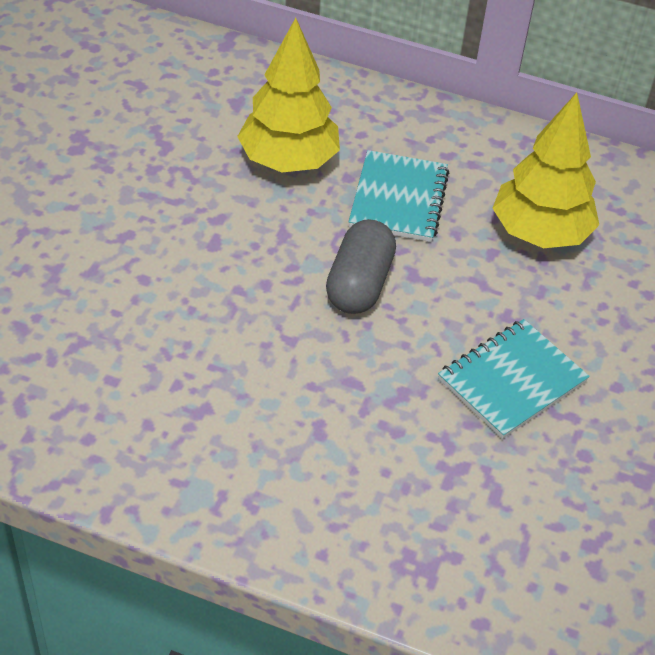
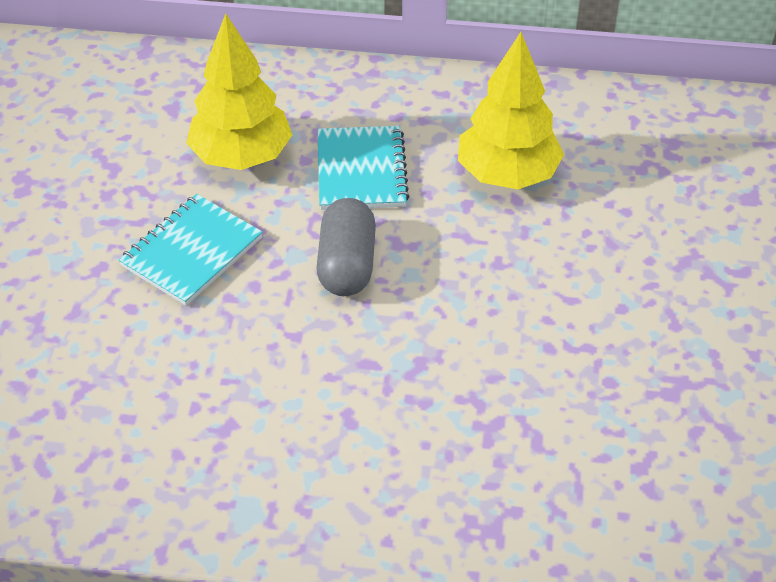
camera: 10 degrees left, 0 degrees up
turquoise notebook [438,319,590,439] -> turquoise notebook moved to [119,194,263,306]

